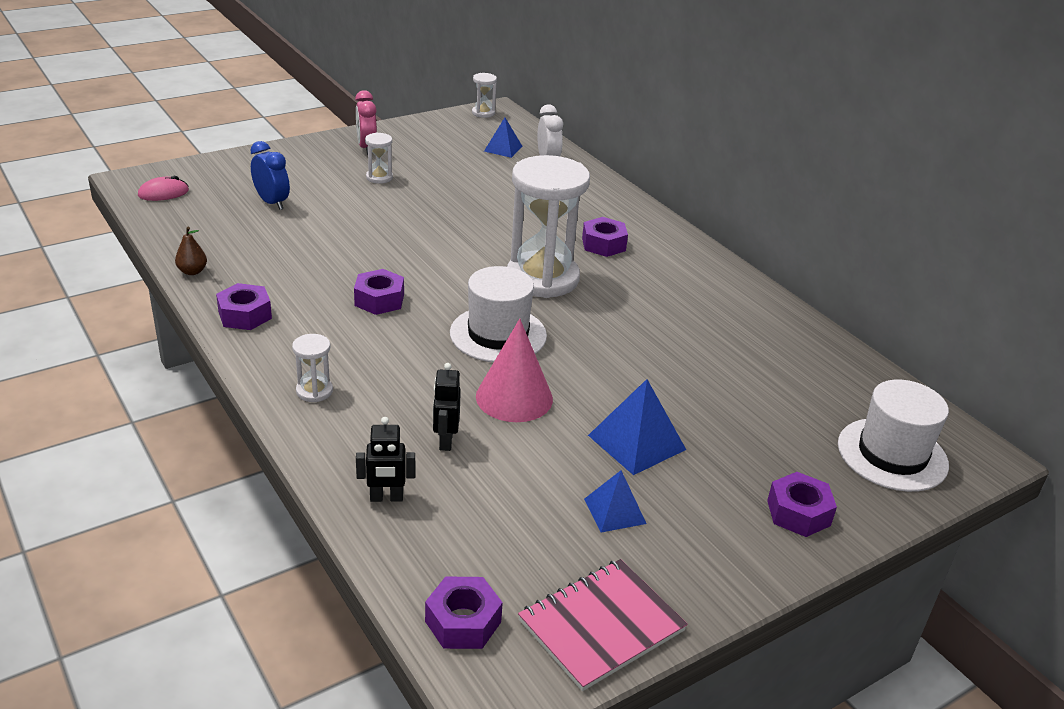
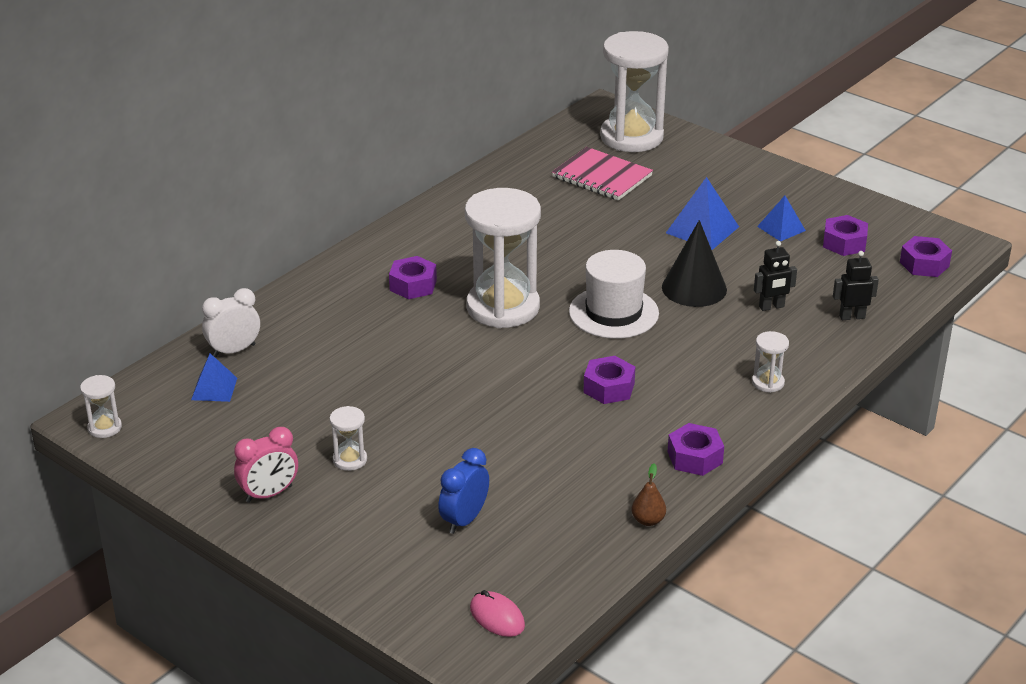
camera: 105 degrees left, 0 degrees up
black robot [356,417,415,502] -> black robot turned 75 degrees counterclockwise [833,251,879,320]
pink cone [476,319,553,422] -> black cone [662,220,727,307]
pink notebook [518,559,688,691] -> pink notebook moved to [552,147,653,201]
purple nut [767,472,837,537] -> purple nut moved to [823,215,868,256]
white hat [838,379,949,492] -> white hourglass [600,31,669,152]

